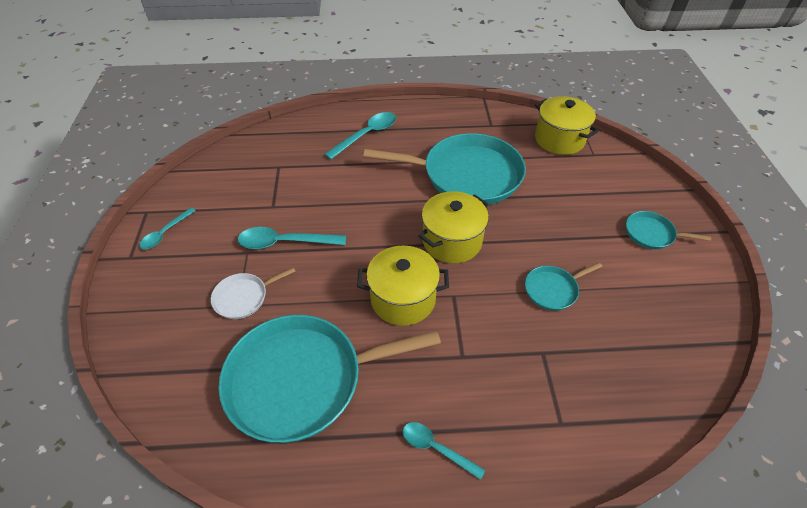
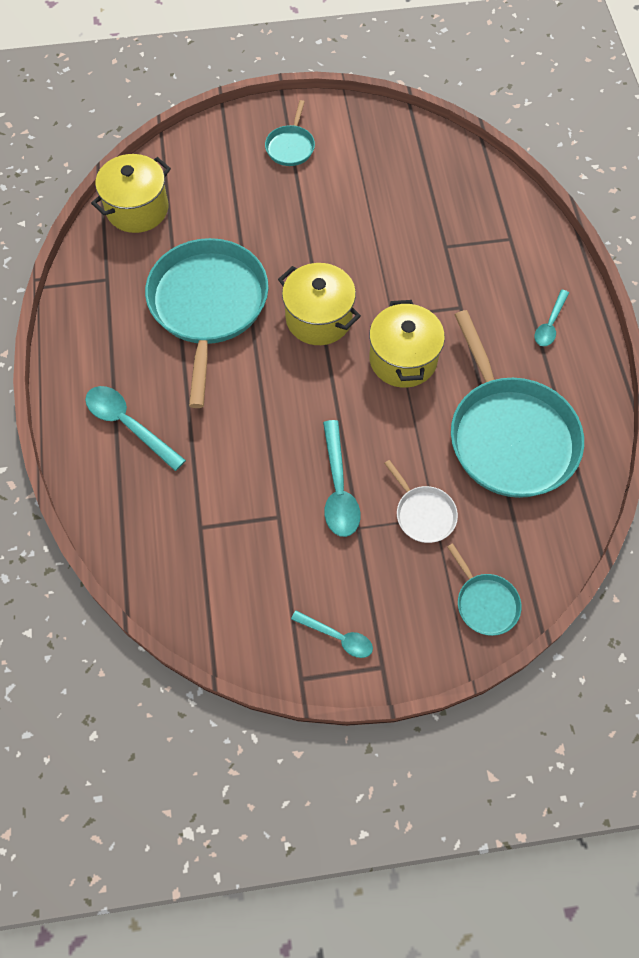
camera: 95 degrees left, 15 degrees up
turquoise pan [525,262,602,311] -> turquoise pan moved to [447,543,522,636]

